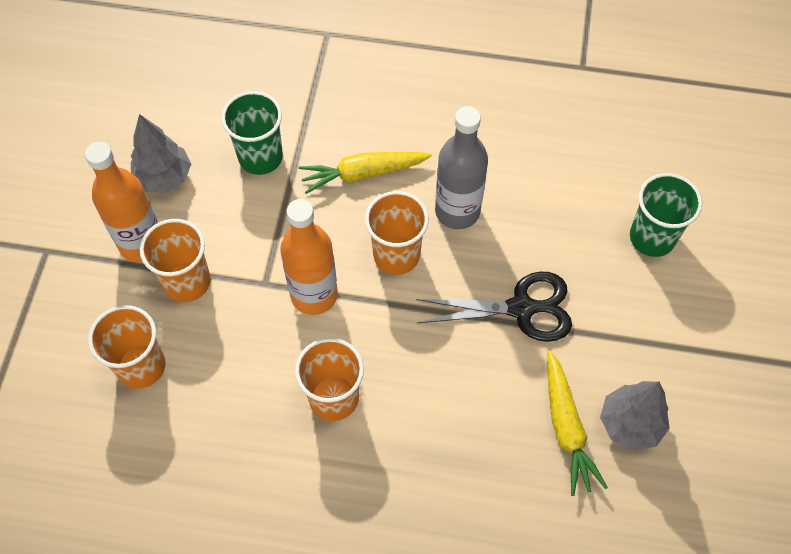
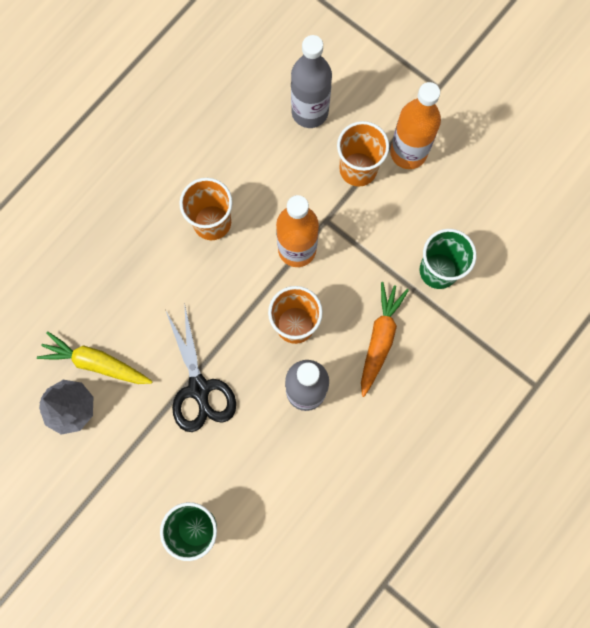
camera: 120 degrees right, 15 degrees up
orange cup [88,305,165,389] -> grey bottle [291,35,332,128]
grey tree [131,114,191,193] -> none
yellow carrot [299,152,432,194] -> orange carrot [361,282,409,397]
black scissors [416,272,572,342] -> black scissors turned 45 degrees counterclockwise [166,303,236,432]

